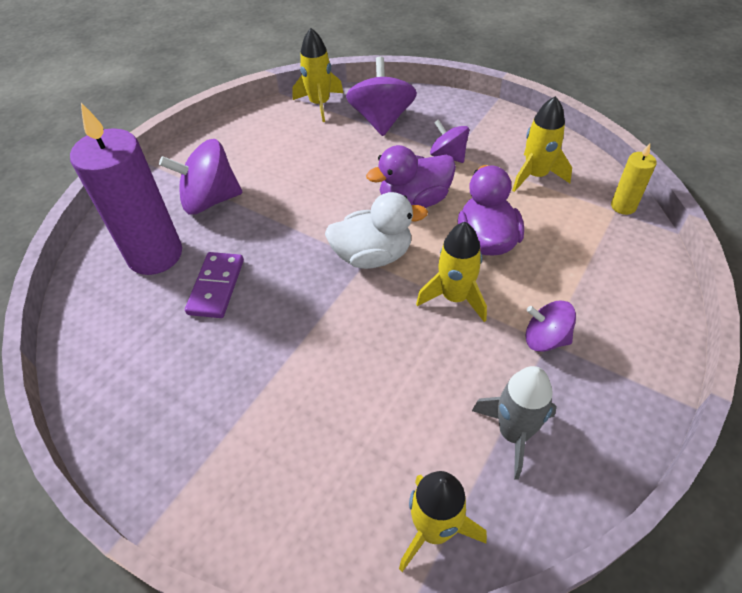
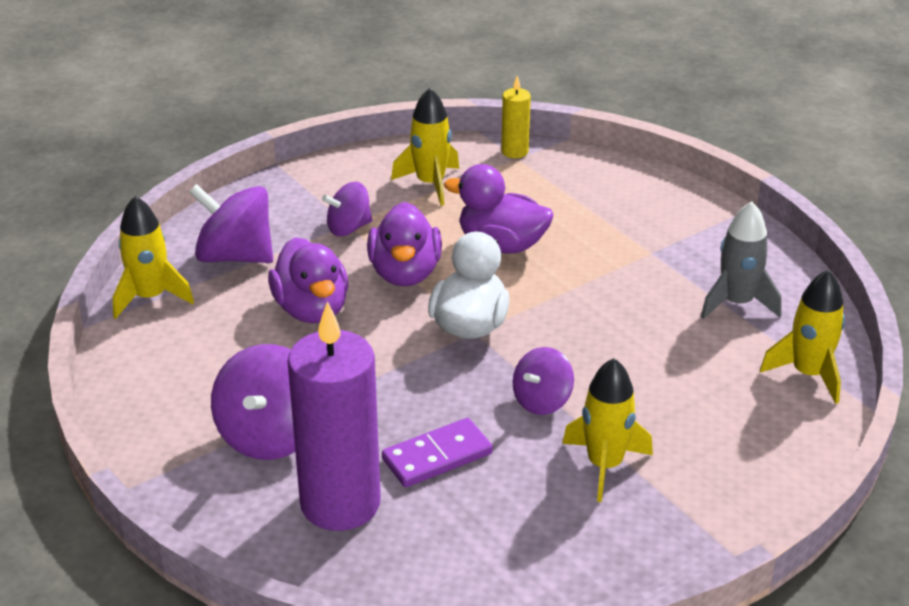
camera: 70 degrees left, 15 degrees down
purple domino [185,252,244,318] -> purple domino turned 60 degrees counterclockwise [382,418,493,487]
yellow rocket [416,222,487,322] -> yellow rocket moved to [562,358,653,502]
purple spinning top [525,301,576,352] -> purple spinning top moved to [513,347,574,415]
none -> purple duck [268,237,348,323]

